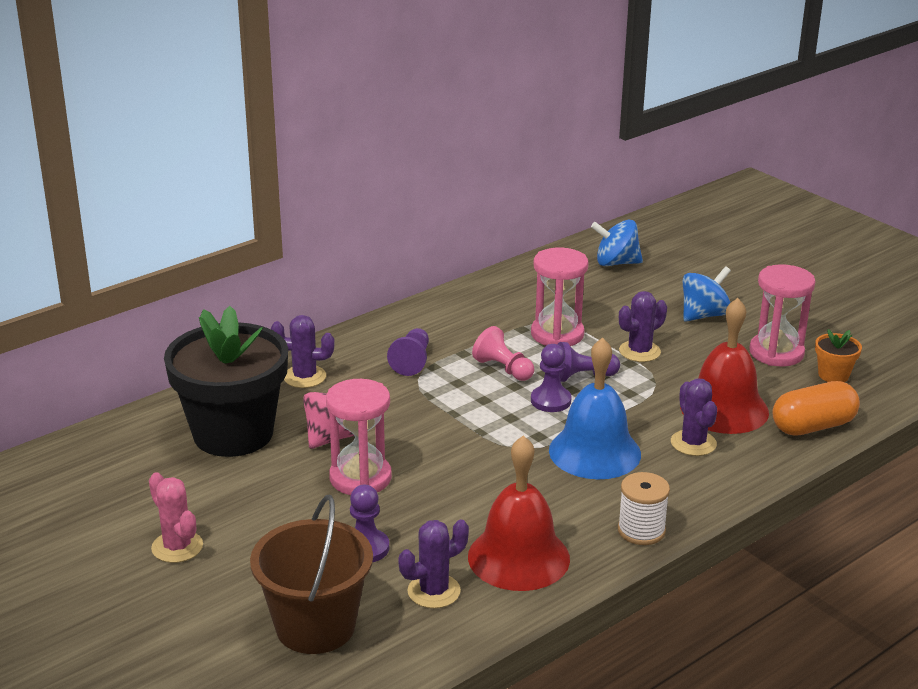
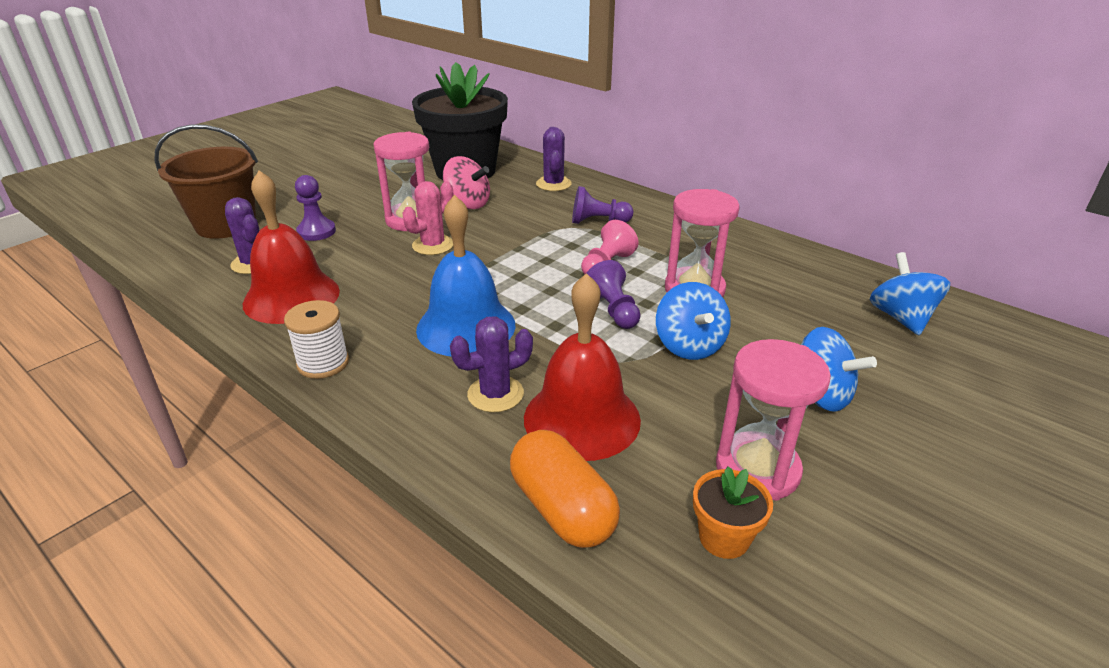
camera: 80 degrees right, 5 degrees up
pink cactus [149,472,203,563] -> pink cactus moved to [402,181,454,255]
purple pawn [531,344,572,412] -> none
purple cactus [619,291,667,362] -> blue spinning top [656,282,731,360]

